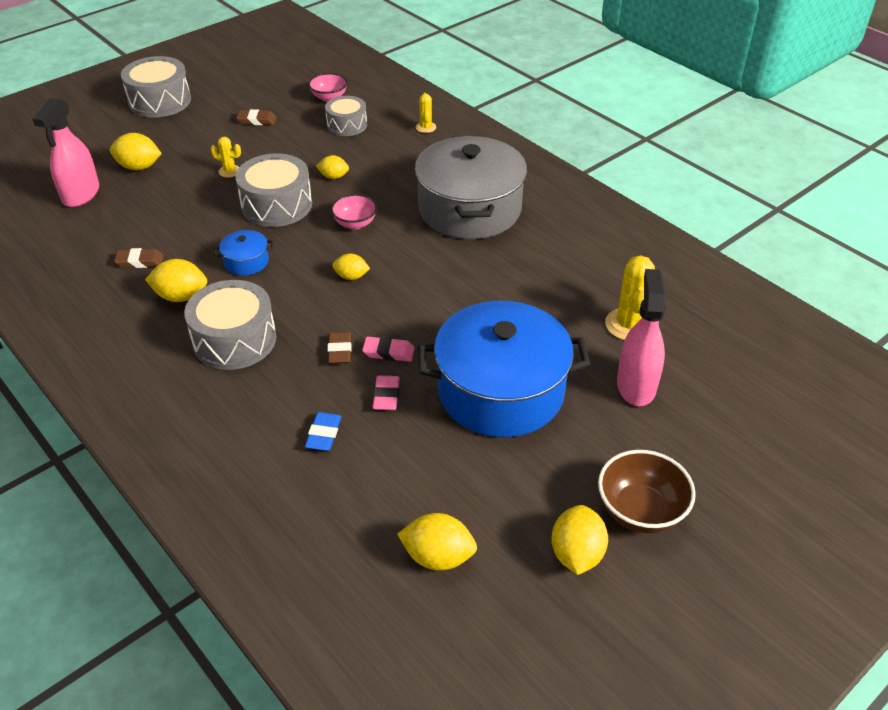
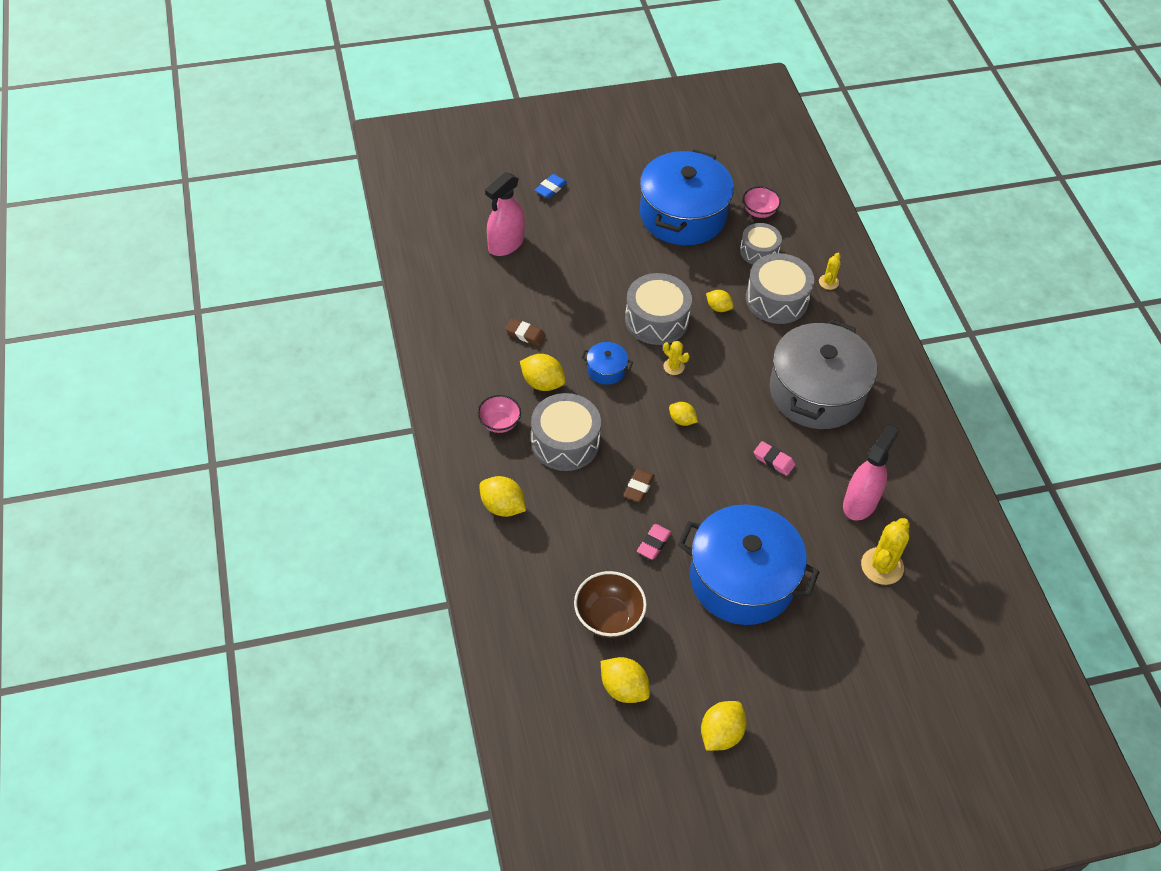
camera: 25 degrees right, 10 degrees up
yellow lemon [110,133,162,170] -> yellow lemon moved to [479,476,526,517]
grey drum [121,56,191,118] -> grey drum moved to [746,253,814,324]
yellow cactus [210,137,241,178] -> yellow cactus moved to [663,341,690,375]
brown eraser [236,109,277,125] -> blue pot [640,149,734,245]
blue eraser [305,412,341,451] -> blue eraser moved to [535,174,567,198]
pink bowl [331,194,377,230] -> pink bowl moved to [478,395,521,433]
pink eraser [362,337,415,362] -> pink eraser moved to [754,441,795,476]
brown bowl [598,450,696,533] -> brown bowl moved to [574,571,647,638]
pink spray bottle [617,269,666,406] -> pink spray bottle moved to [843,424,899,521]

